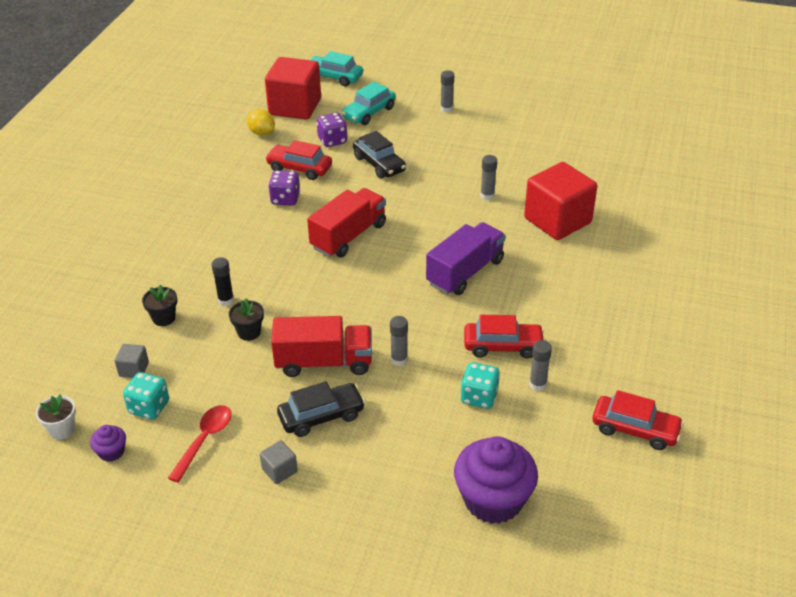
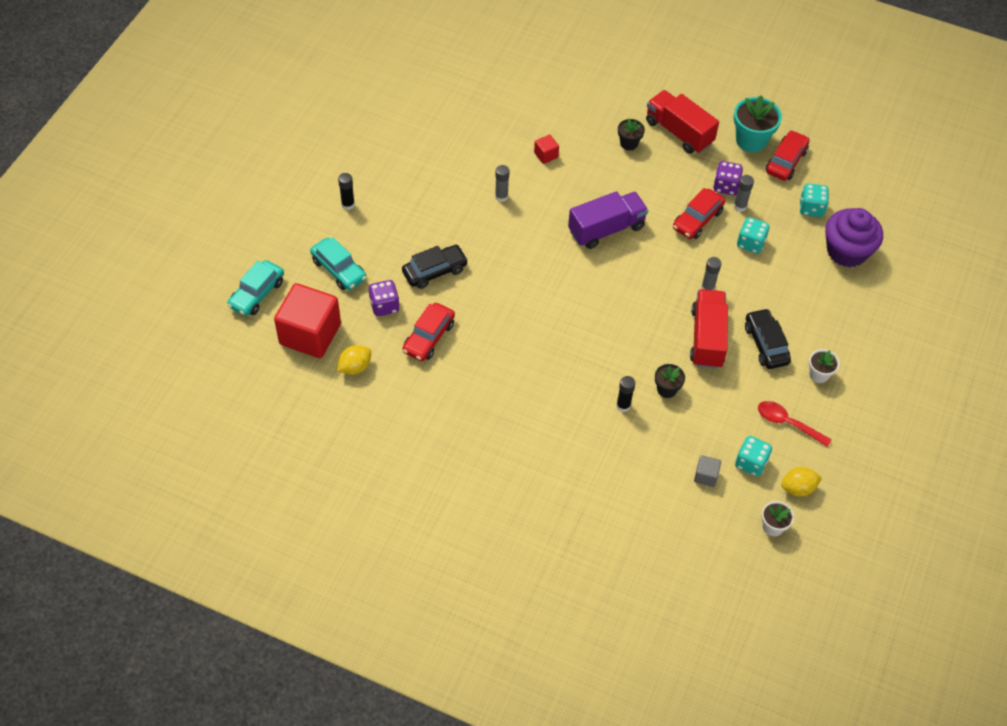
camera: 85 degrees left, 15 degrees up
purple cupcake [90,425,126,462] -> yellow lemon [781,467,822,497]
black flower pot [142,284,177,326] -> black flower pot moved to [618,118,645,150]
grey cube [260,440,298,484] -> white flower pot [809,349,840,383]
purple dice [268,170,300,206] -> purple dice moved to [713,161,743,195]
red truck [307,188,386,258] -> red truck moved to [646,90,719,154]
purple truck [426,222,506,295] -> purple truck turned 105 degrees clockwise [568,191,648,249]
grey glue stick [440,70,454,112] -> black glue stick [338,173,355,210]
red car [464,315,544,359] -> red car turned 150 degrees counterclockwise [673,188,725,239]
red cube [524,162,597,240] -> red cube [534,135,559,164], size x0.42
none -> turquoise flower pot [734,95,782,152]
none -> turquoise dice [800,183,829,217]

